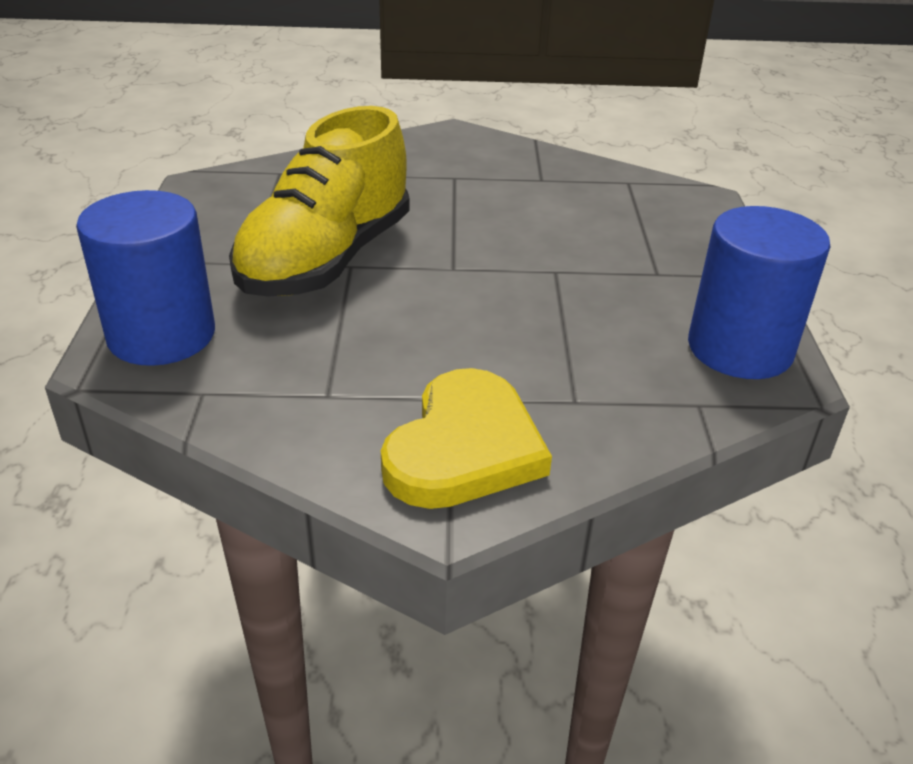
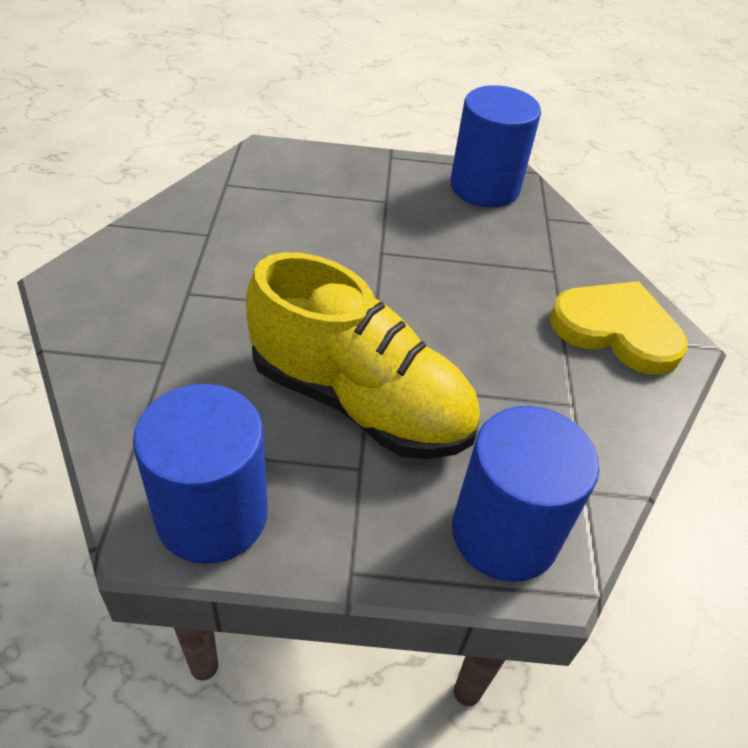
camera: 90 degrees left, 10 degrees up
none -> blue cylinder [133,384,268,564]

